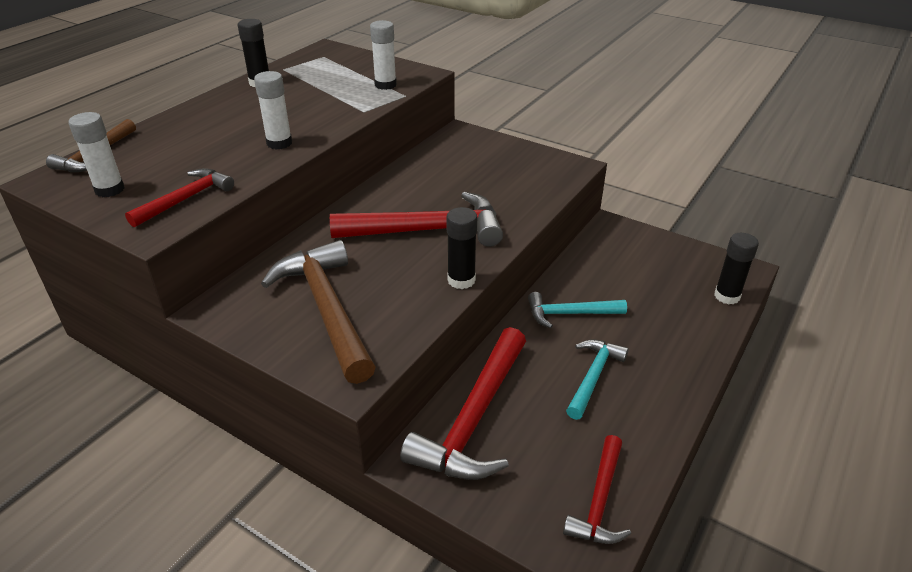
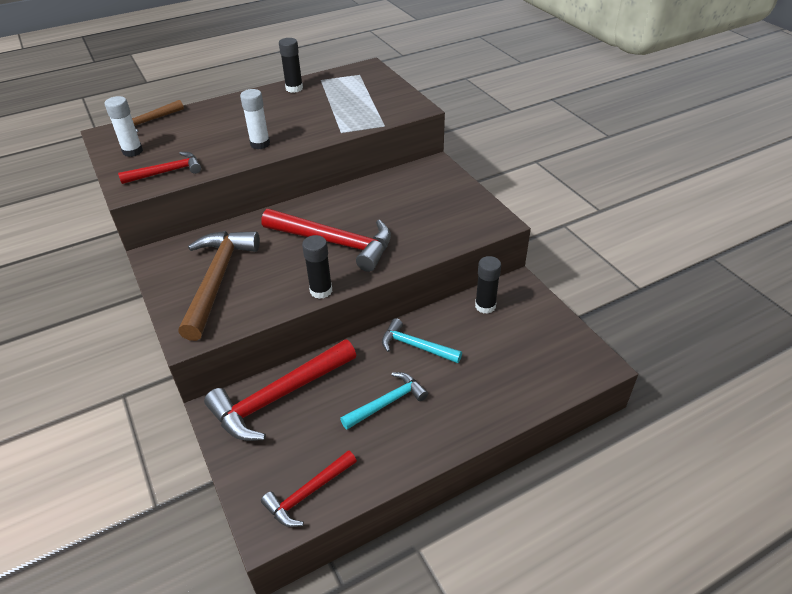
camera: 30 degrees right, 5 degrees up
white glue stick [370,20,397,90] -> none
black glue stick [714,233,759,304] -> black glue stick moved to [475,256,501,314]

